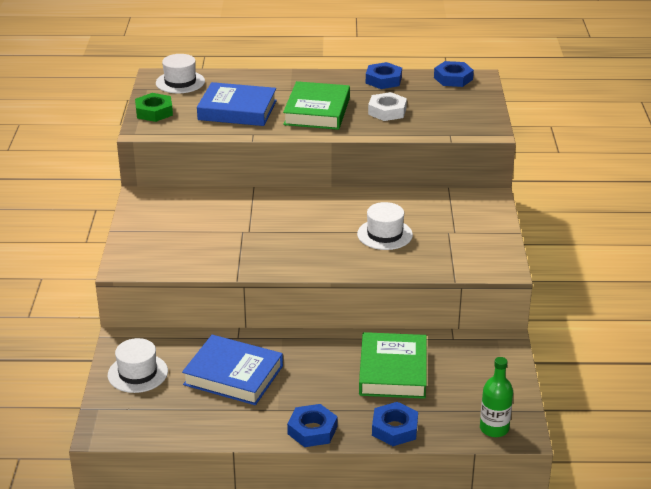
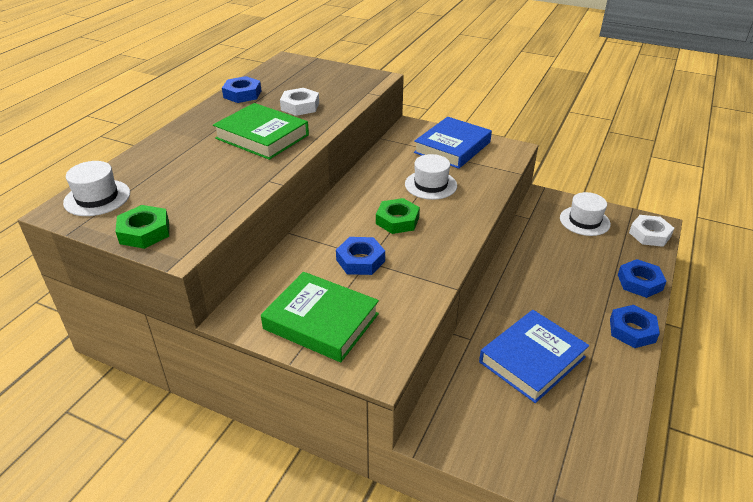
camera: 65 degrees left, 5 degrees up
white hat [108,338,168,393] -> white hat moved to [560,192,611,236]
blue book [197,82,277,126] -> blue book moved to [414,117,492,169]
green book [359,332,427,399] -> green book moved to [261,272,379,362]
blue nut [434,61,474,87] -> blue nut moved to [336,237,385,275]
green bottle [480,357,513,437] -> white nut [629,215,674,247]
none -> green nut [376,198,420,234]

